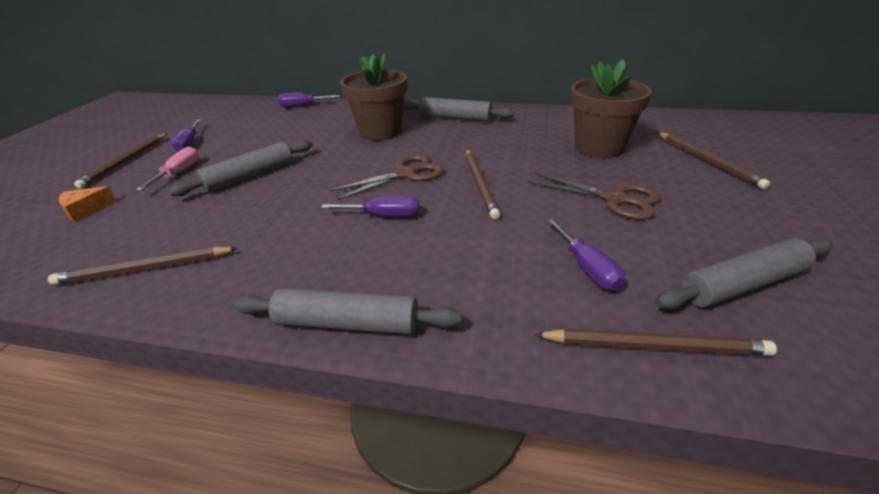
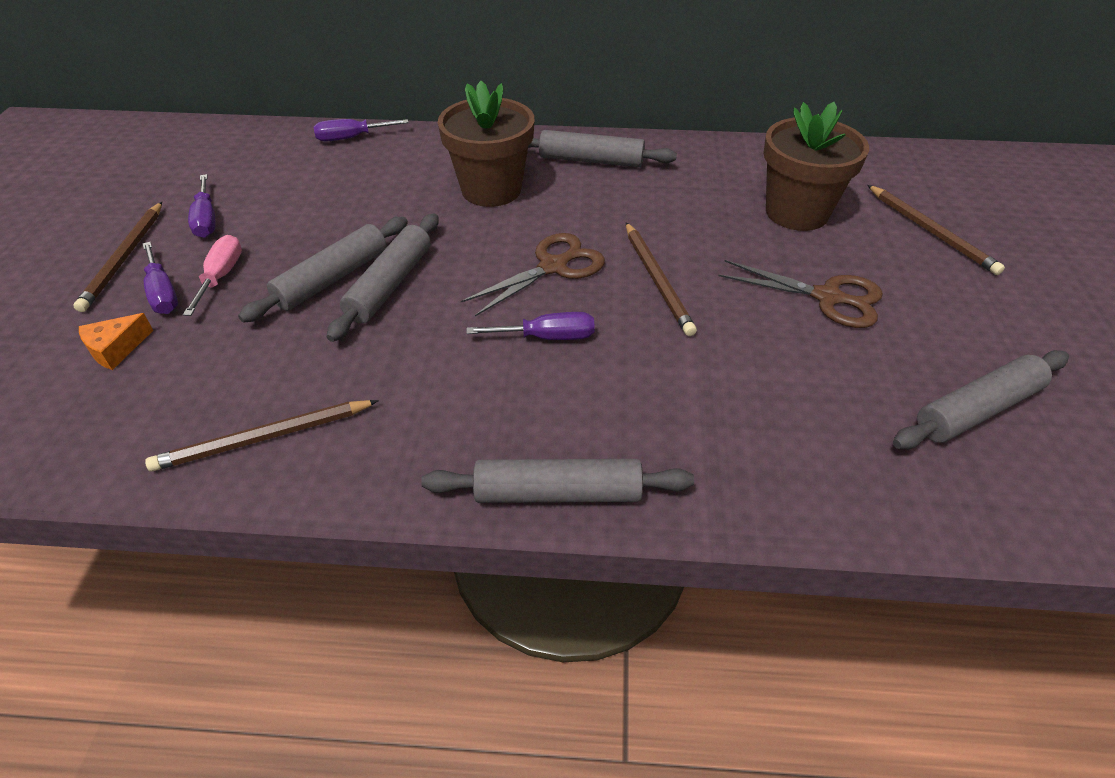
camera: 10 degrees left, 10 degrees up
brown pencil [534,329,777,356] -> none
purple screwdriver [546,218,625,291] -> purple screwdriver moved to [143,242,178,314]
none -> grey rolling pin [326,214,439,342]

